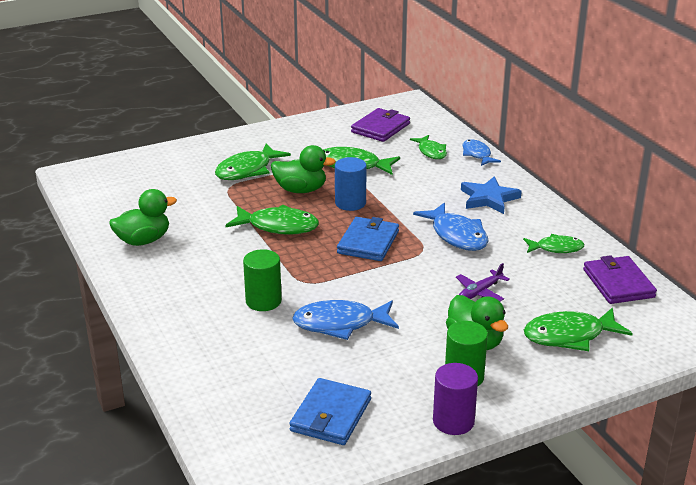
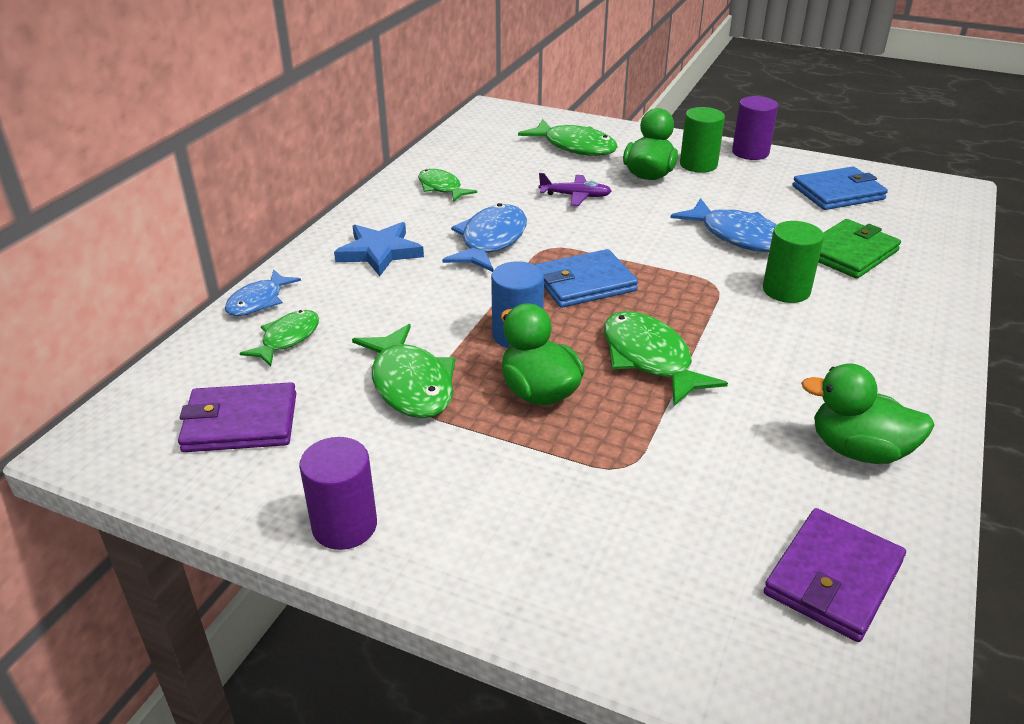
camera: 130 degrees left, 5 degrees up
green fish [215,143,291,180] -> none
purple wallet [583,255,657,304] -> purple wallet moved to [764,508,906,642]
none -> purple cylinder [299,437,377,550]
none -> green wallet [818,219,901,279]

